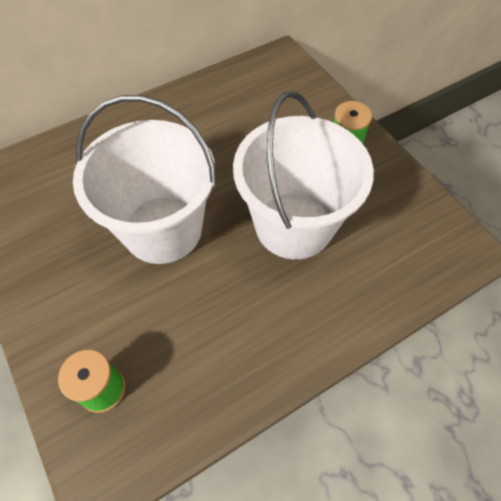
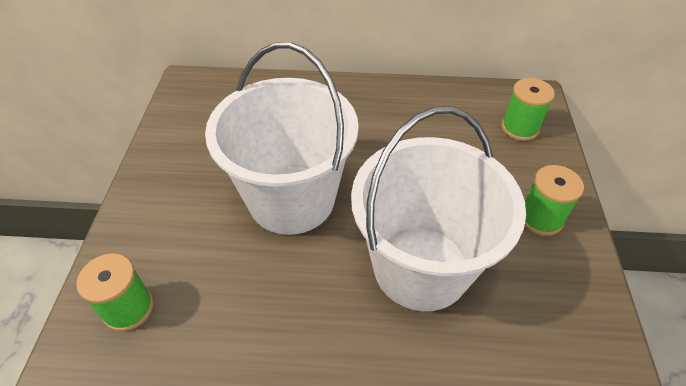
camera: 35 degrees right, 10 degrees down
none -> green spool [501,78,555,141]

